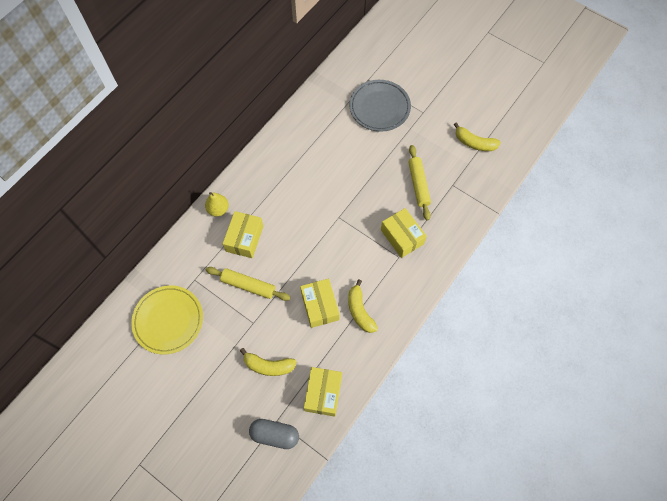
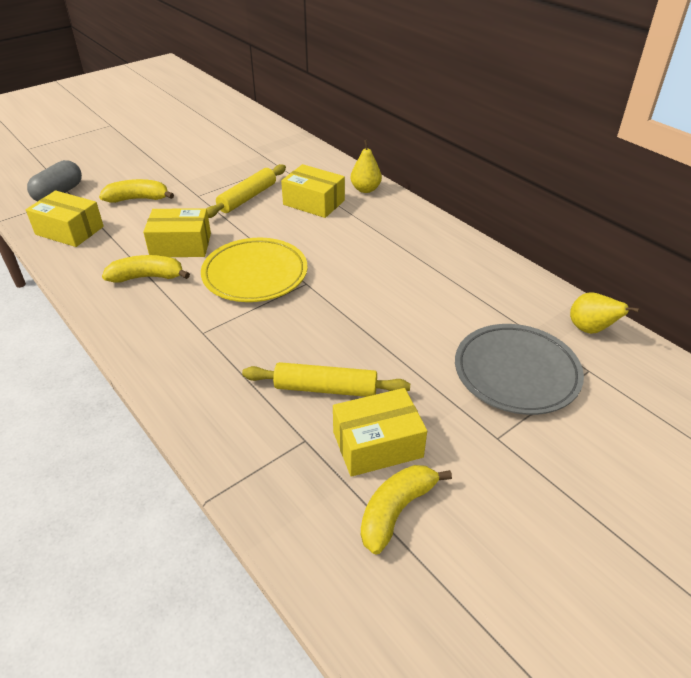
camera: 105 degrees right, 25 degrees down
yellow plate [131,285,203,354] -> yellow plate moved to [201,238,307,302]
yellow banana [240,348,297,376] -> yellow banana turned 60 degrees clockwise [99,179,174,203]
yellow box [381,208,427,258] -> yellow box moved to [333,388,427,477]
none -> yellow pear [570,292,640,334]

